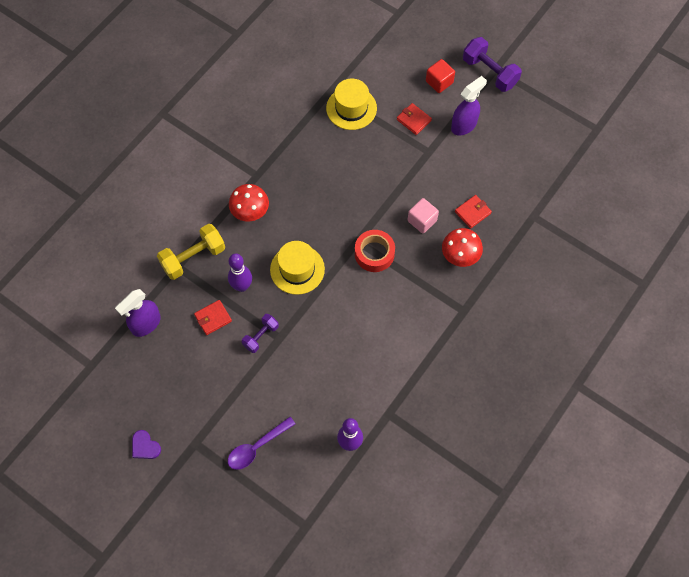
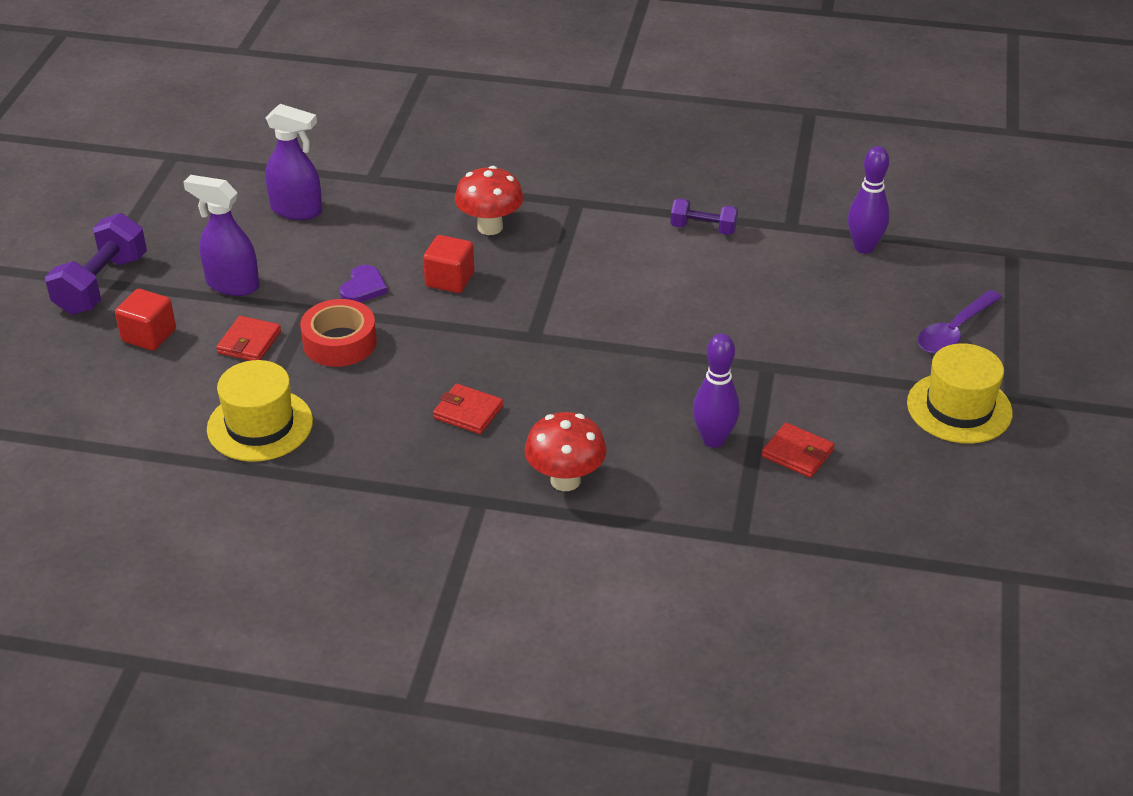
camera: 115 degrees left, 25 degrees down
purple spray bottle [115,289,161,337] -> purple spray bottle moved to [265,104,322,220]
purple heart [132,430,161,459] -> purple heart moved to [340,265,388,303]
yellow dumbbell [157,224,225,280] -> none
purple spoon [228,417,296,470] -> purple spoon turned 105 degrees clockwise [918,290,1002,354]
purple dumbbell [242,314,279,353] -> purple dumbbell moved to [670,198,738,235]
yellow hat [270,241,325,295] -> yellow hat moved to [907,343,1013,444]
red tape [355,230,395,272] -> red tape moved to [300,299,377,367]
pink cube [408,198,439,234] -> red cube [423,235,475,293]
red wallet [455,195,492,229] -> red wallet moved to [433,384,503,434]

